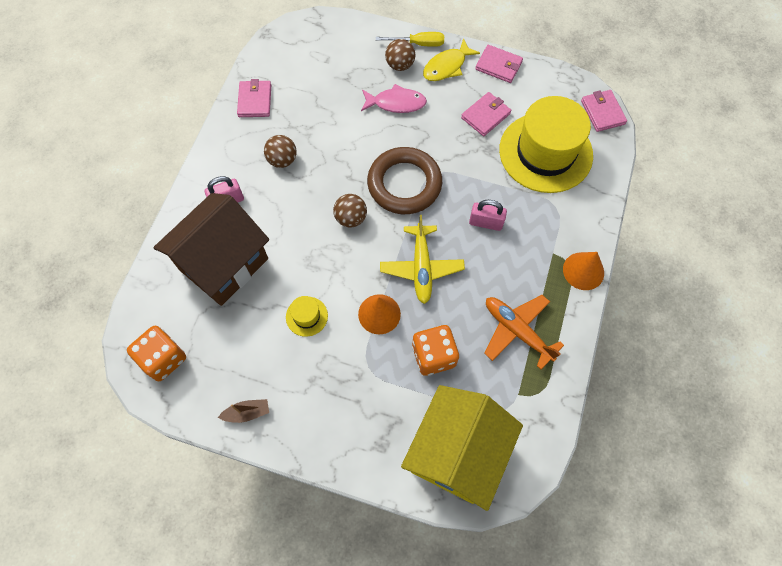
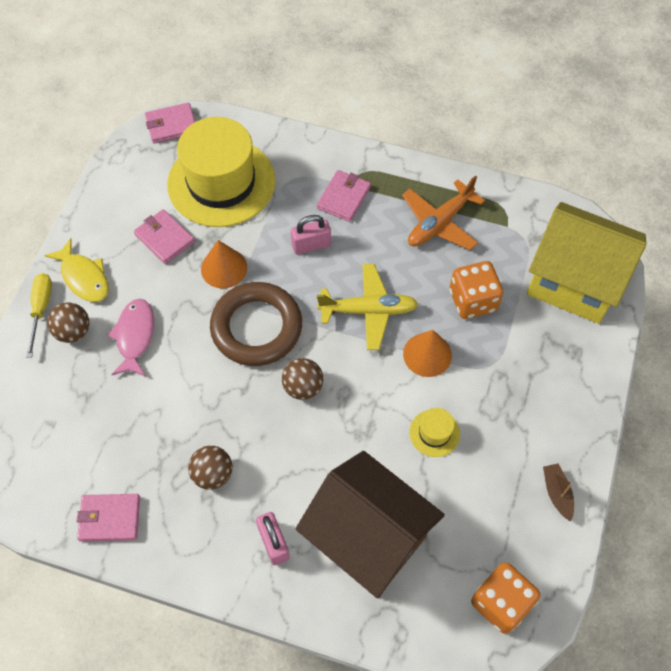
camera: 90 degrees left, 5 degrees down
pink padlock [469,200,507,231] -> pink padlock turned 60 degrees clockwise [291,215,331,255]
pink wallet [475,45,523,83] -> pink wallet moved to [317,170,371,222]
orange cone [563,252,604,290] -> orange cone moved to [201,240,247,289]

